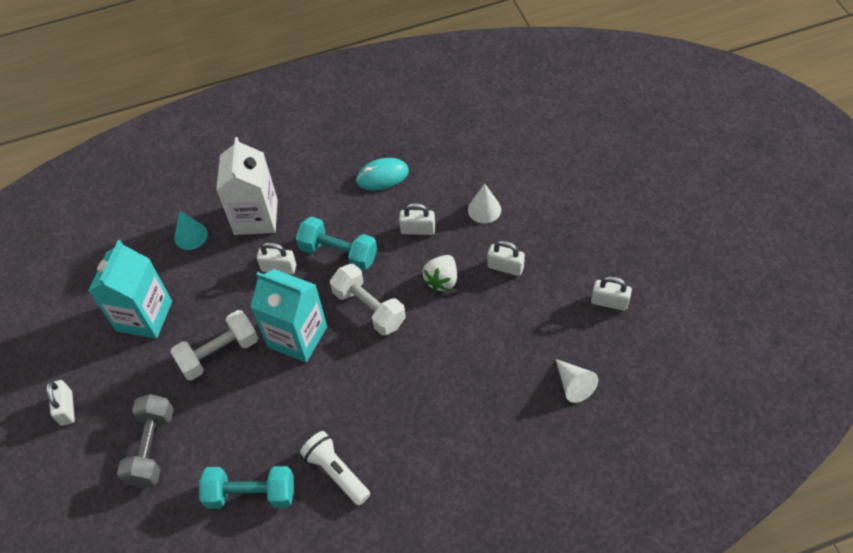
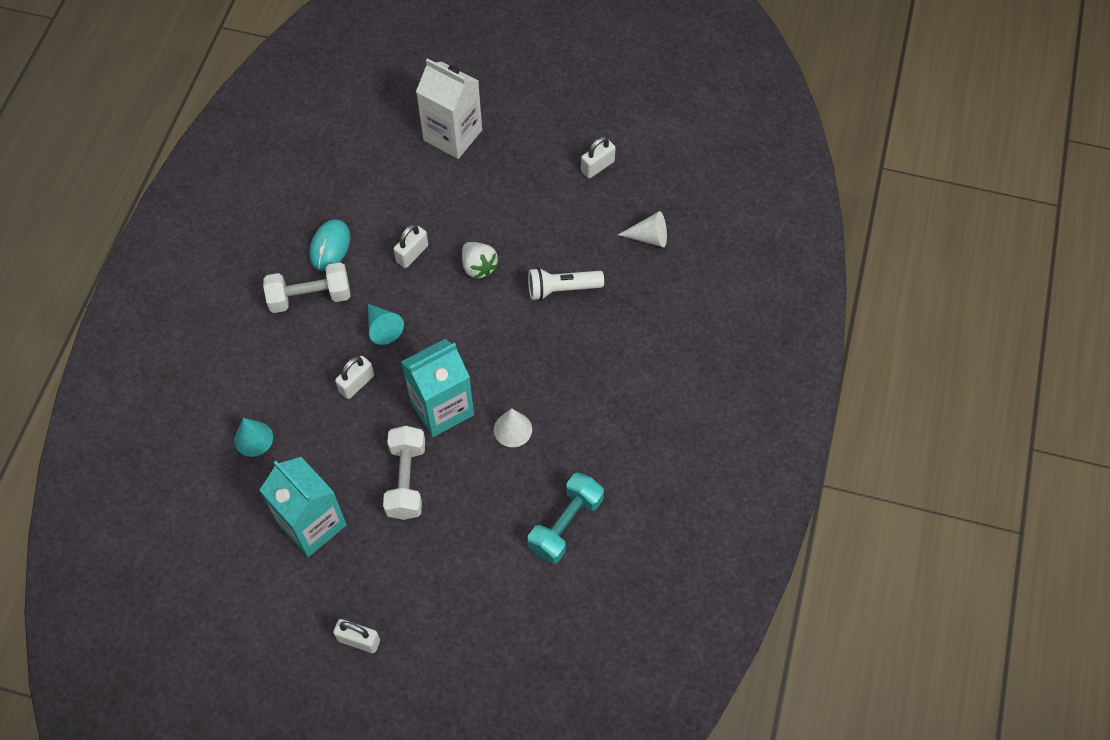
camera: 60 degrees left, 5 degrees up
grey dumbbell [117,394,174,487] -> none
white carton [216,137,278,235] -> white carton moved to [416,58,482,159]
turquoise dumbbell [296,216,377,272] -> turquoise cone [368,304,404,345]
white flashlight [300,431,370,506] -> white flashlight moved to [528,268,604,301]
white dumbbell [330,264,406,336] -> white dumbbell moved to [263,262,351,313]
white cone [468,184,501,224] -> white cone moved to [494,408,532,447]
white padlock [487,240,525,276] -> none

